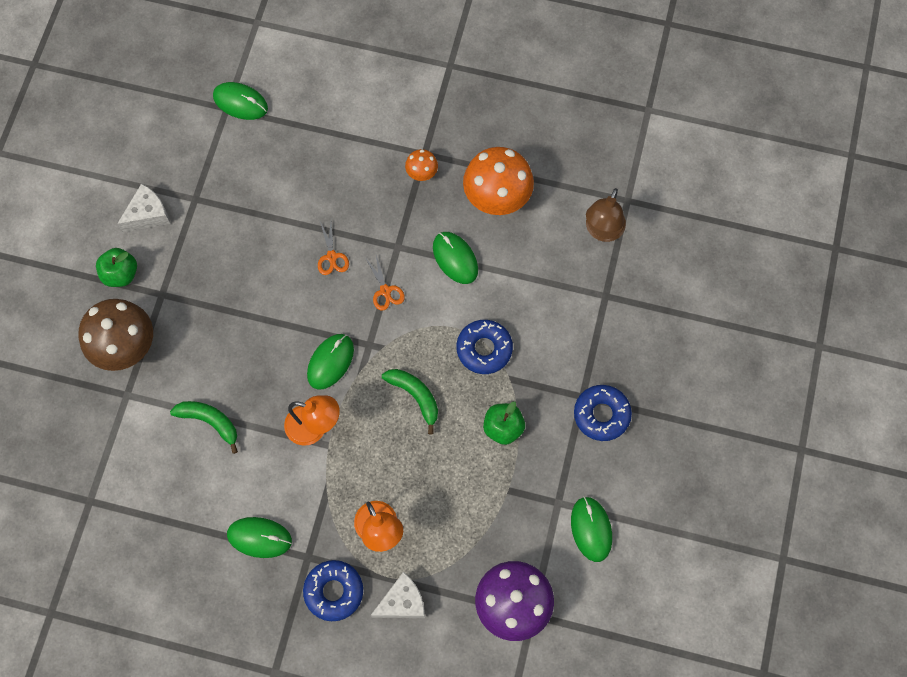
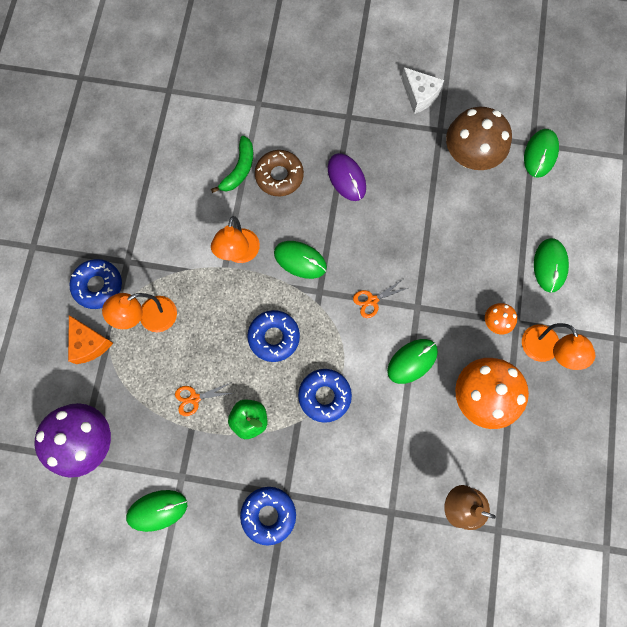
camera: 85 degrees right, 5 degrees up
brown mushroom [78,299,153,371] -> brown mushroom moved to [446,107,512,170]
green apple [96,248,137,287] -> none
green mouse [227,517,292,558] -> green mouse moved to [534,238,569,293]
orange scissors [318,221,349,275] -> orange scissors moved to [175,382,232,416]
white cheese [371,572,425,618] -> orange cheese [68,315,113,364]
green banana [382,369,438,434] -> blue donut [247,310,300,362]
none -> brown donut [255,150,304,196]
none -> purple mouse [328,153,366,201]
none -> orange lamp [522,323,595,370]

